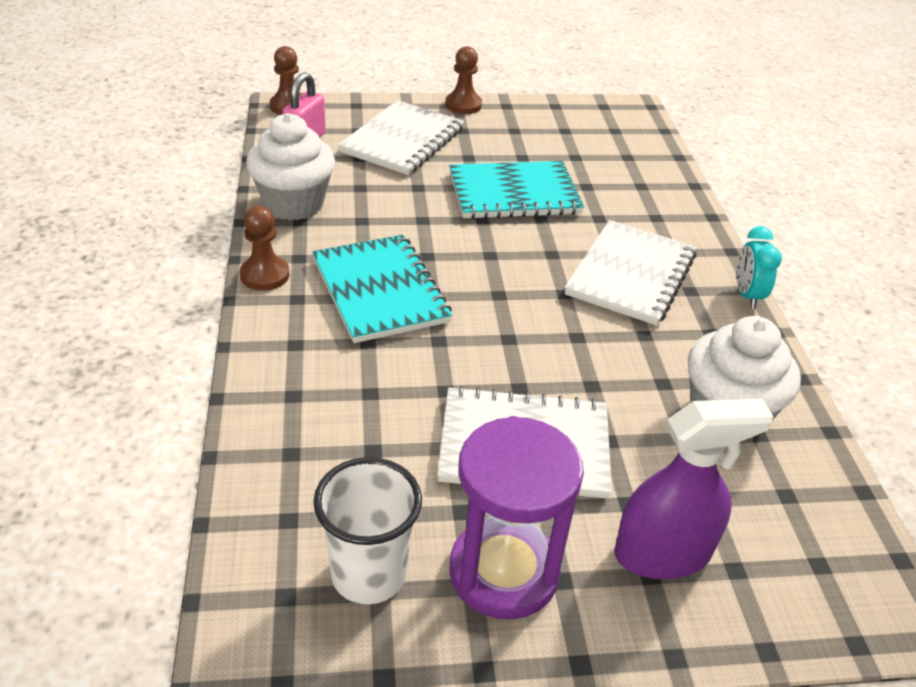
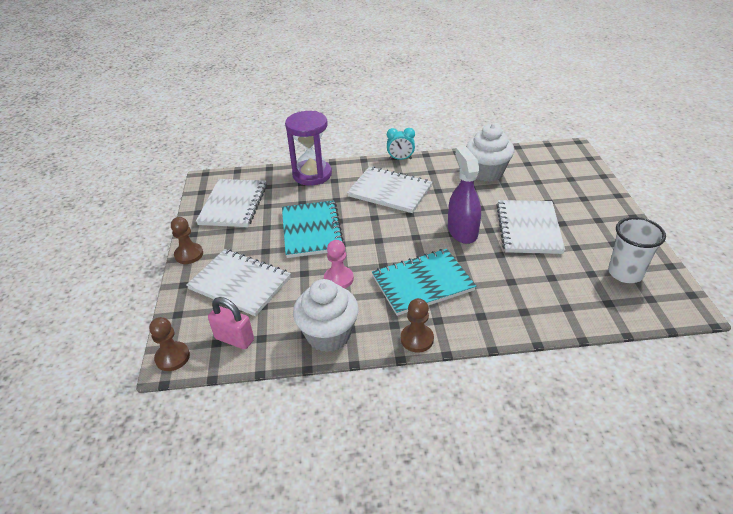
camera: 85 degrees left, 0 degrees up
purple hourglass [449,416,584,620] -> purple hourglass moved to [285,111,332,185]
purple spray bottle [614,399,774,579] -> purple spray bottle moved to [448,146,481,244]
none -> white notebook [196,179,267,227]
none -> pink pawn [324,240,354,288]

